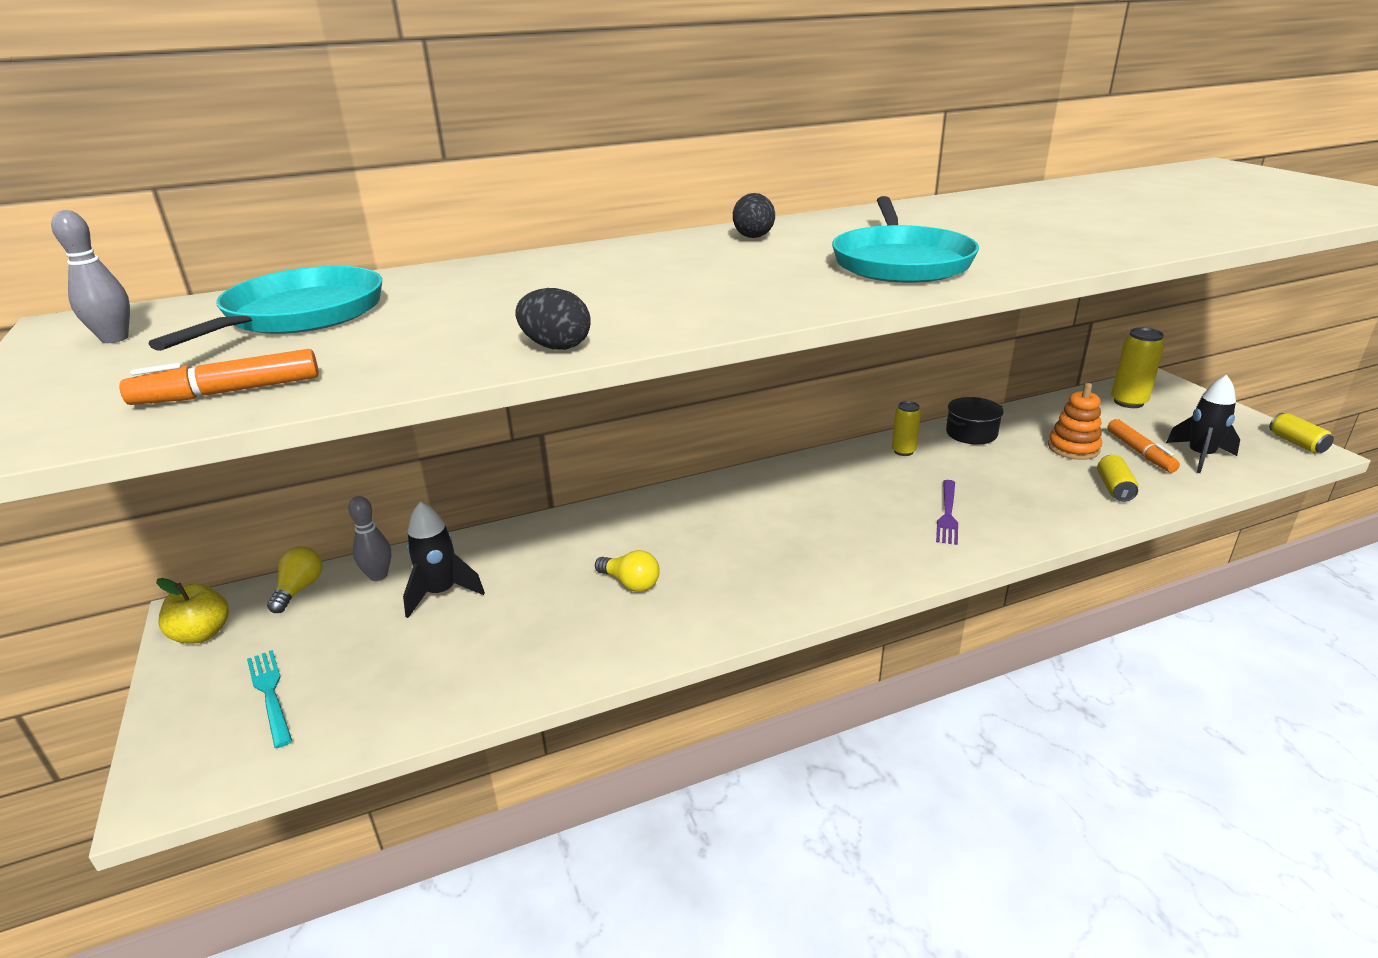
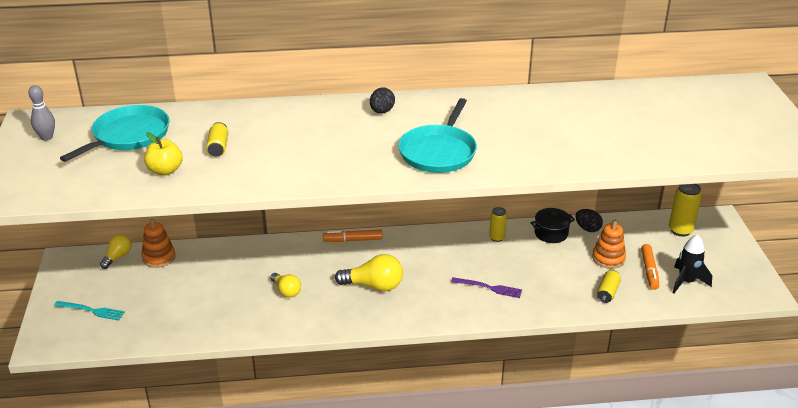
camera: 15 degrees right, 5 degrees up
orange marker [119,349,319,405] -> orange marker moved to [323,230,383,242]
yellow apple [156,578,229,643] -> yellow apple moved to [144,132,183,176]
turquoise fork [247,650,292,748] -> turquoise fork turned 120 degrees clockwise [54,301,125,321]
grey bowling pin [348,496,391,581] -> orange stacking toy [141,219,176,268]
black rocket [403,501,485,618] -> none
black egg [515,288,591,350] -> black egg moved to [576,209,603,232]
purple fork [936,480,958,545] -> purple fork turned 105 degrees counterclockwise [451,277,522,298]
yellow can [1269,413,1334,453] -> yellow can moved to [206,122,228,157]
none -> yellow light bulb [335,254,403,292]

